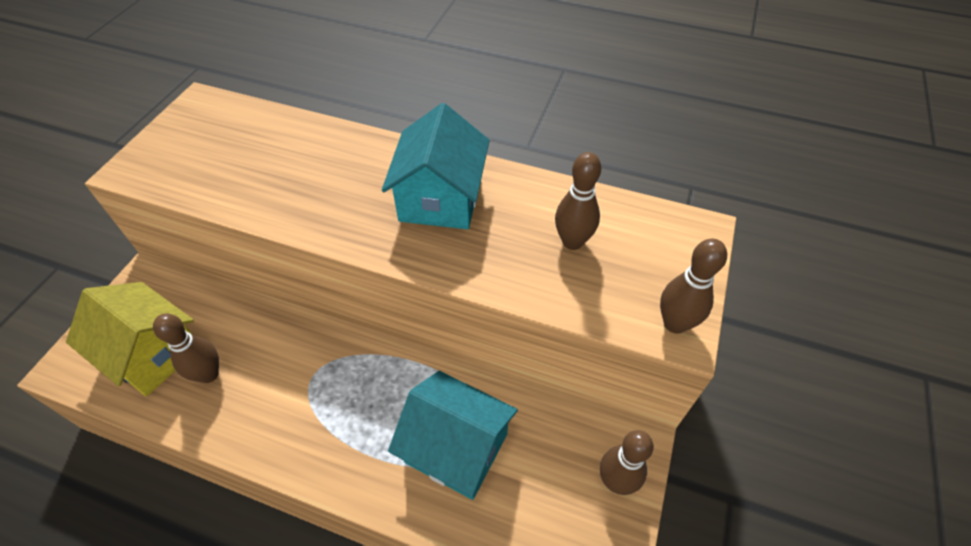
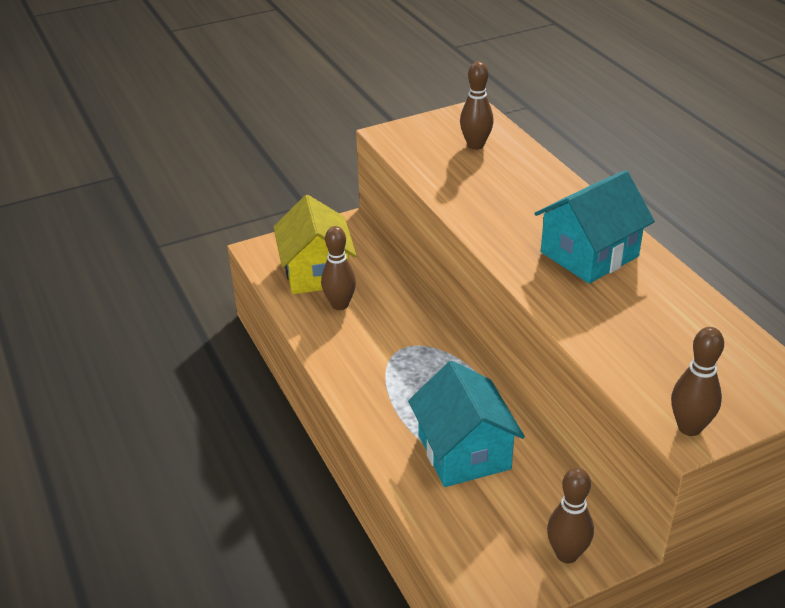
camera: 45 degrees right, 15 degrees down
brown bowling pin [555,152,601,250] -> brown bowling pin moved to [460,62,494,150]

